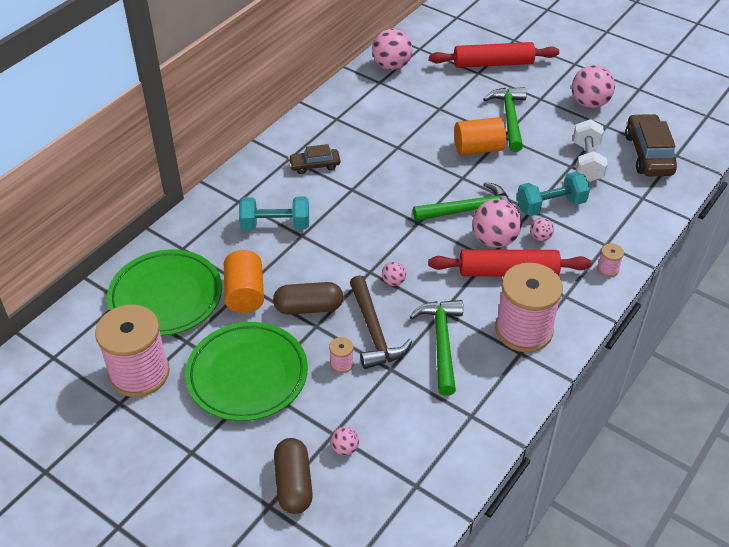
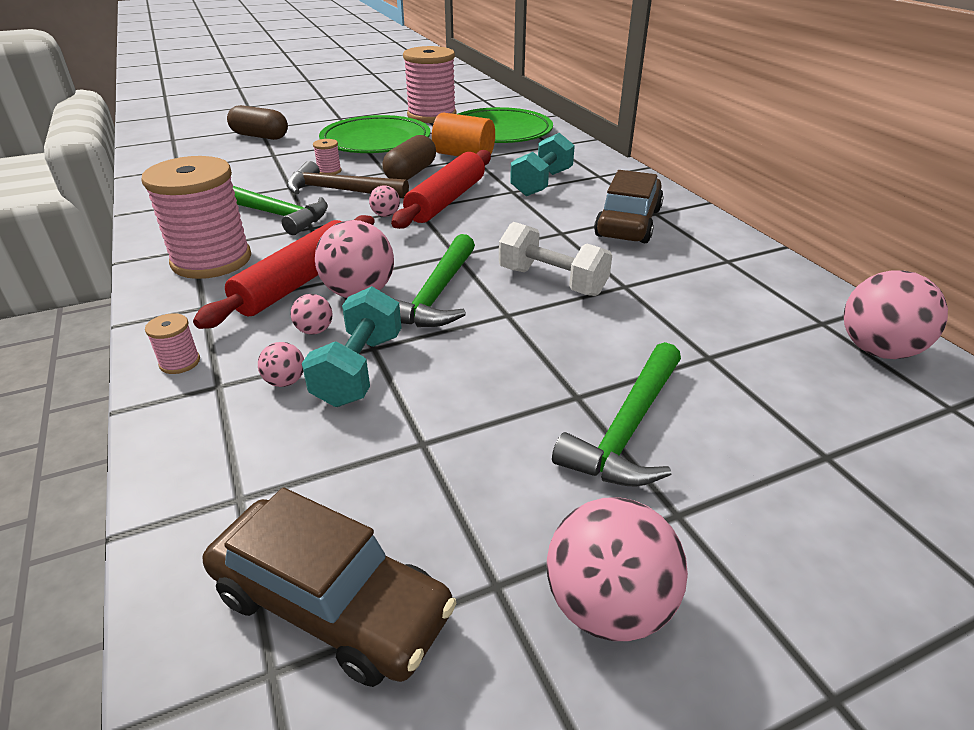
camera: 120 degrees right, 10 degrees down
brown car [288,144,340,174] -> brown car [594,170,664,243], size x1.70
pink ball [331,427,359,455] -> pink ball moved to [258,342,304,387]
red rolling pin [429,42,559,68] -> red rolling pin moved to [391,150,491,229]
orange cylinder [454,117,506,155] -> none
green hammer [483,87,527,152] -> green hammer turned 90 degrees clockwise [552,342,681,487]
white dumbbell [573,119,608,182] -> white dumbbell moved to [499,222,612,296]

